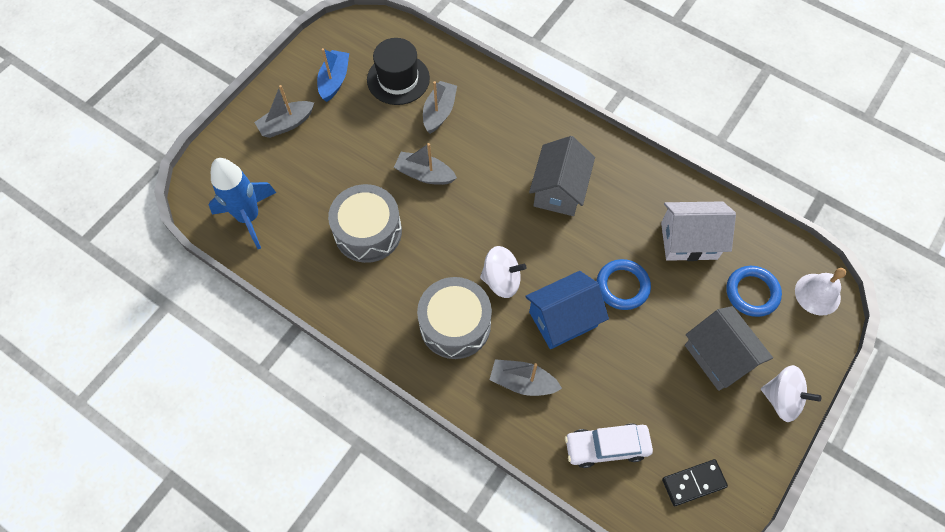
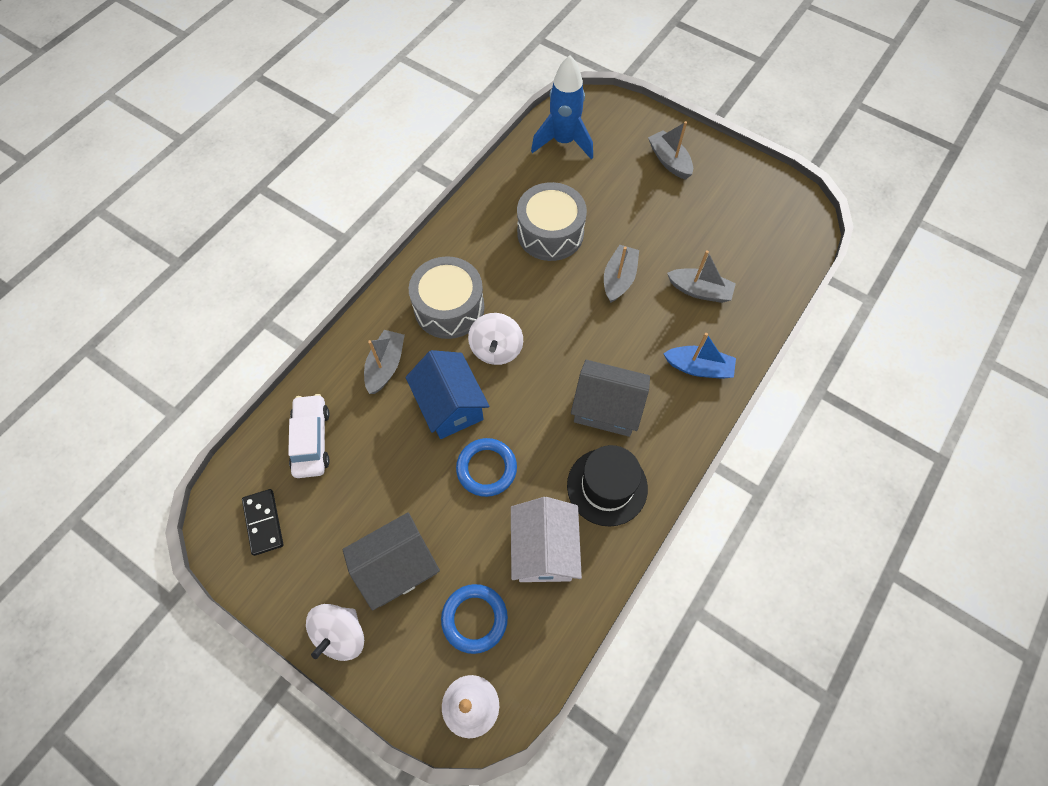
camera: 90 degrees right, 0 degrees up
blue boat [317,48,349,102] -> blue boat moved to [663,333,736,379]
black hat [367,38,430,105] -> black hat moved to [567,445,648,526]

